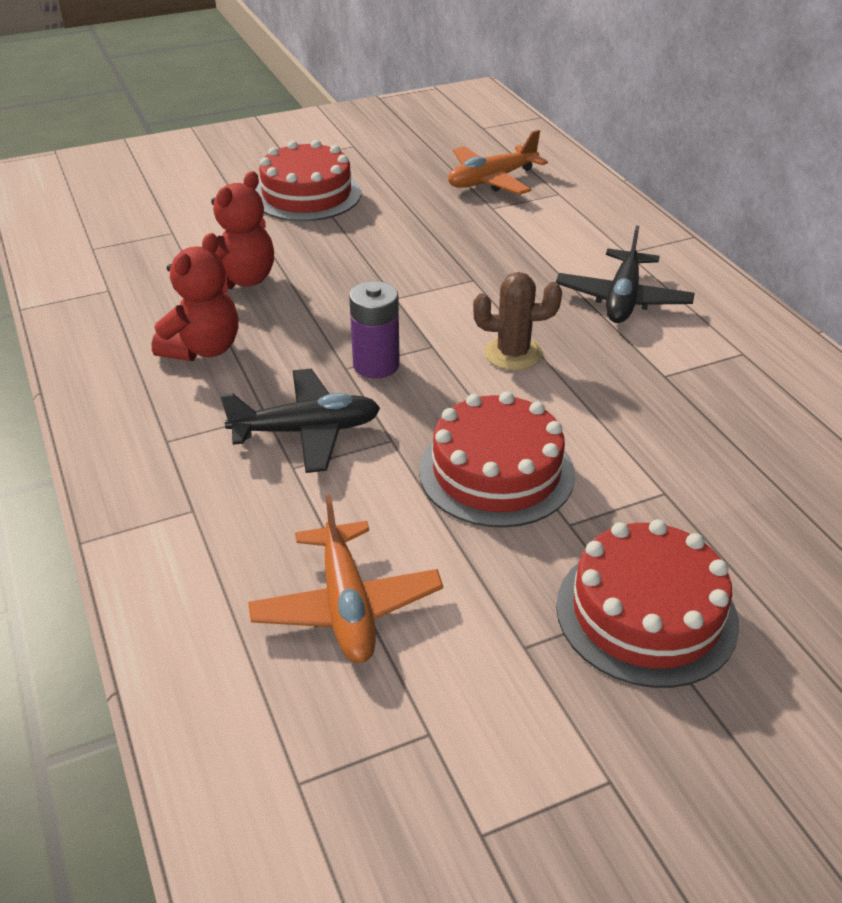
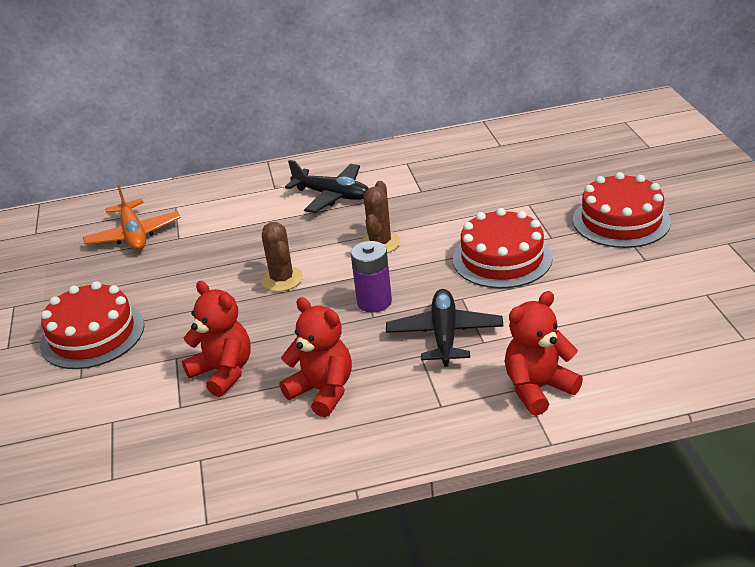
camera: 75 degrees left, 5 degrees down
orange plane [248,494,443,663] -> none
none -> brown cactus [261,222,303,292]
none -> red teddy bear [505,291,583,416]

